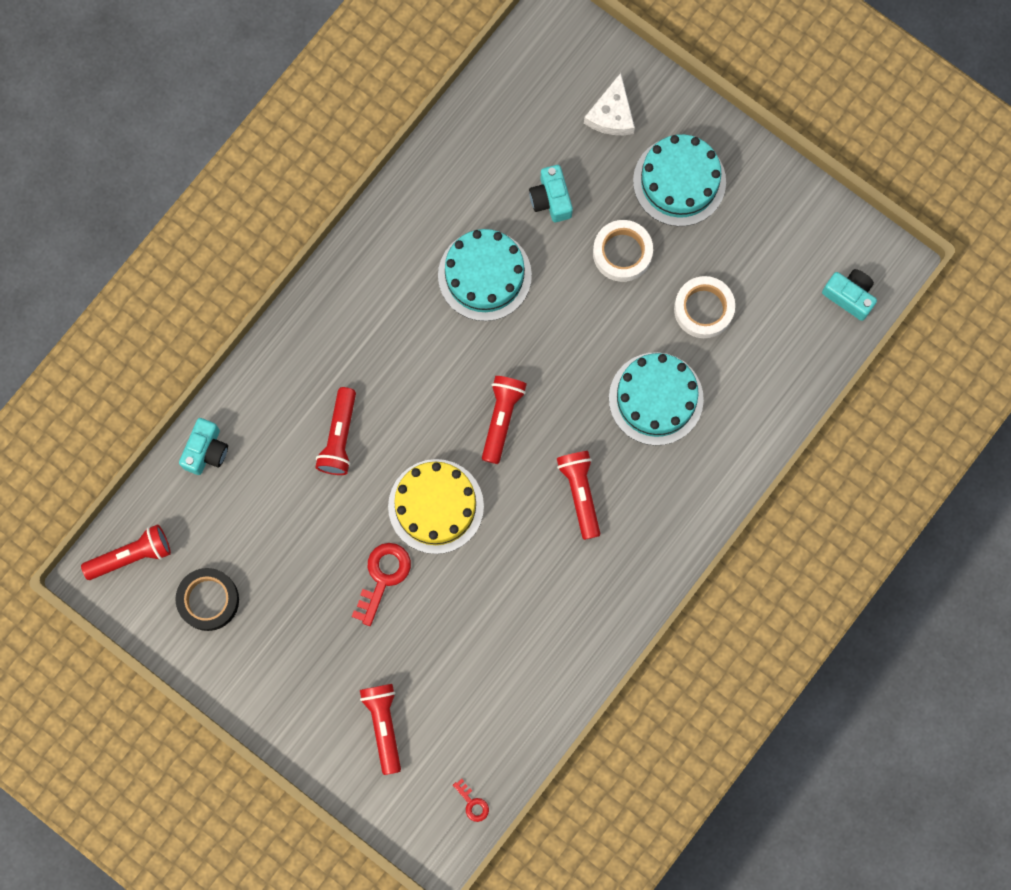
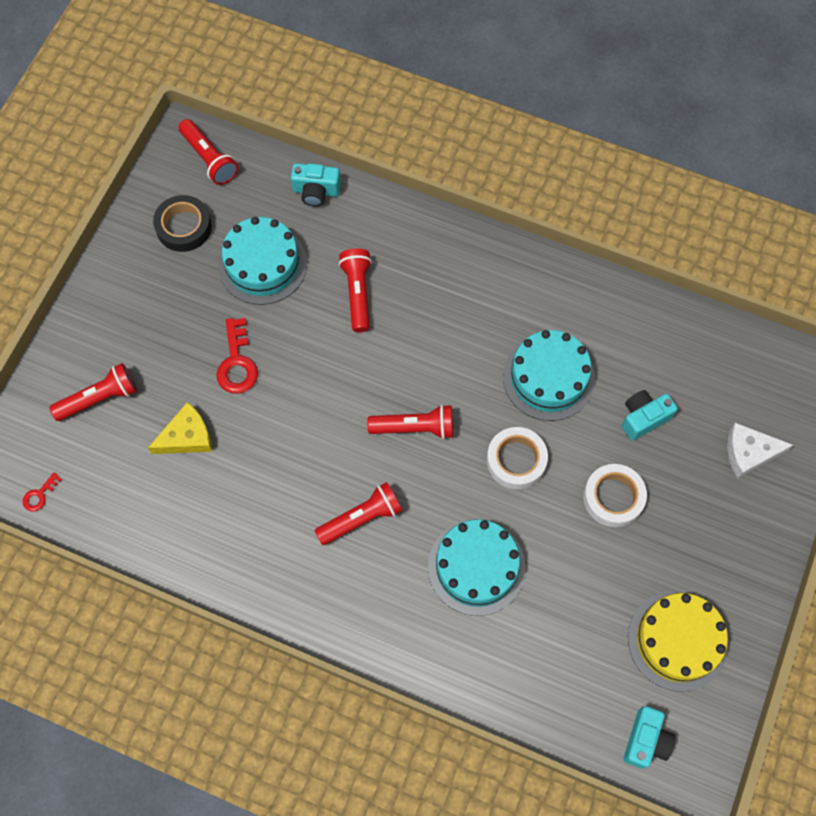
camera: 75 degrees right, 10 degrees down
red flashlight [315,387,356,475] -> red flashlight turned 90 degrees clockwise [339,249,372,332]
red key [352,543,411,626] -> red key turned 75 degrees clockwise [216,318,258,393]
yellow cake [388,459,484,554] -> yellow cake moved to [628,591,728,692]
turquoise cake [633,134,726,226] -> turquoise cake moved to [218,217,307,305]
white tape [674,276,735,338] -> white tape moved to [487,427,548,489]
none -> yellow cheese [148,402,212,454]

